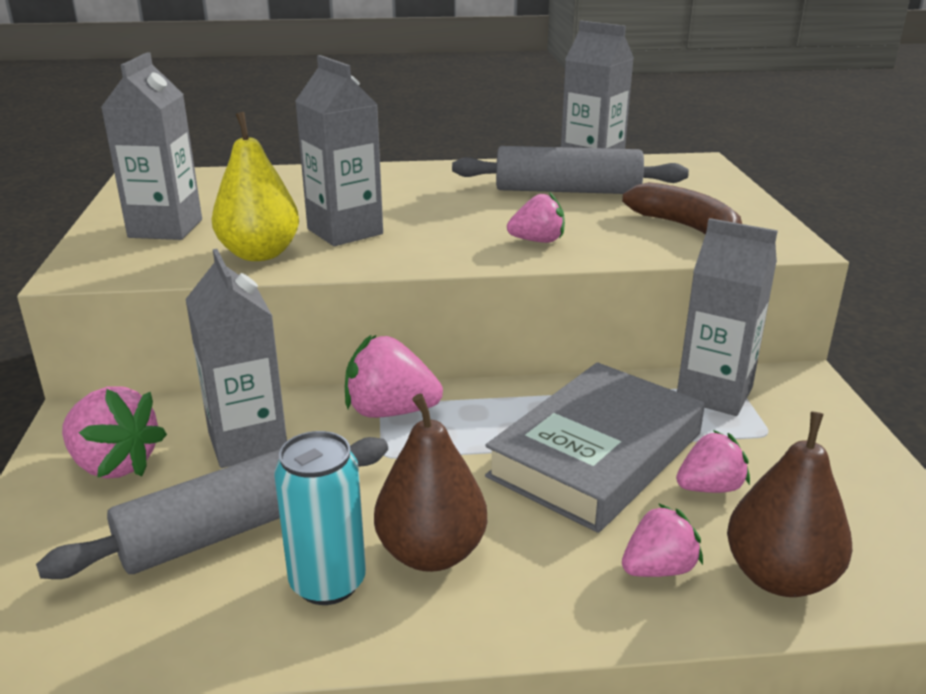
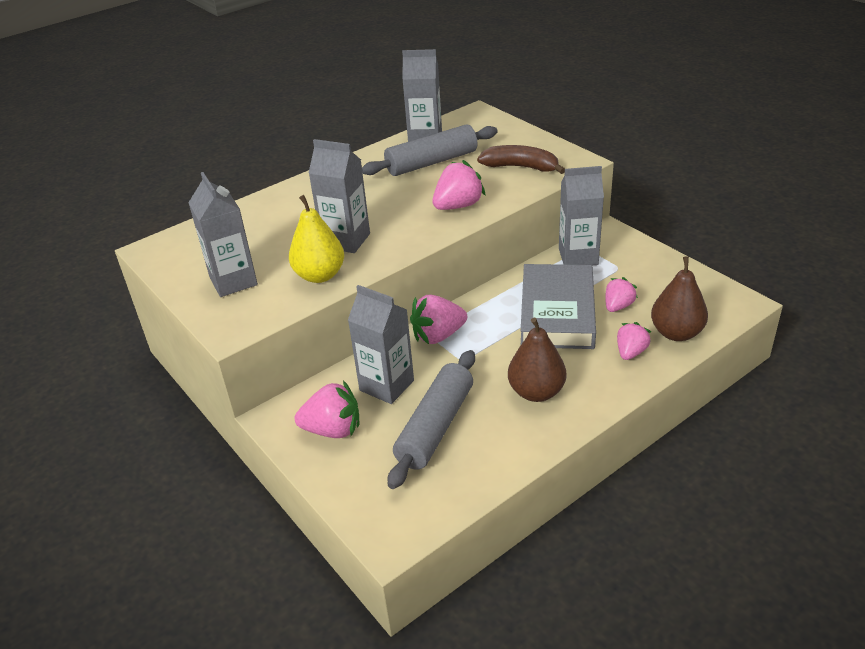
camera: 30 degrees left, 10 degrees up
turquoise can [274,431,366,605] -> none
pink strawberry [507,192,565,243] -> pink strawberry [432,160,486,210], size x1.54

